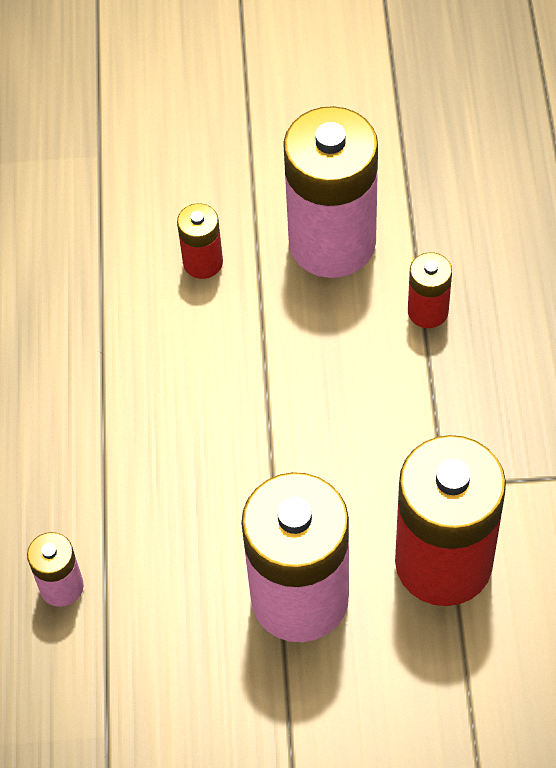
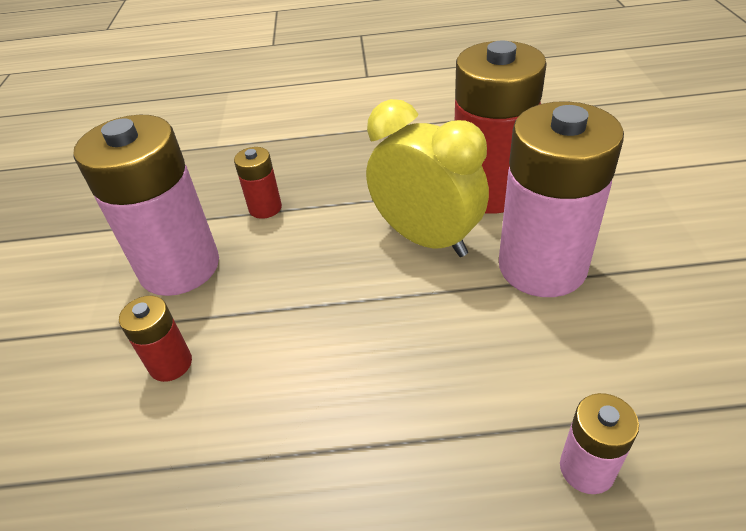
camera: 90 degrees left, 15 degrees down
none -> yellow clock [366,99,489,257]

